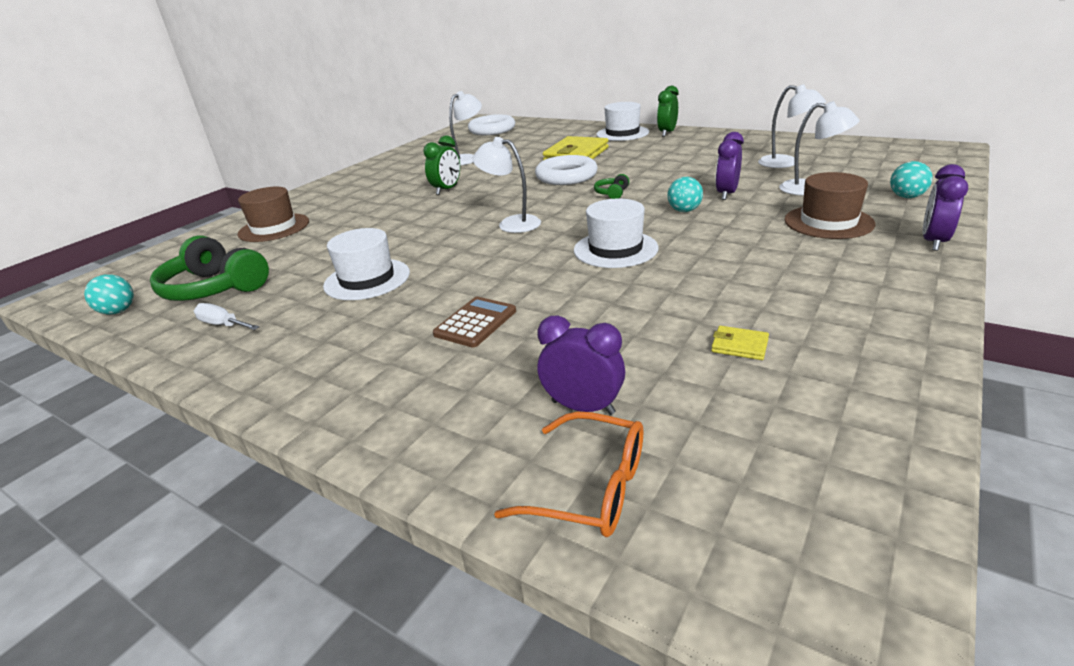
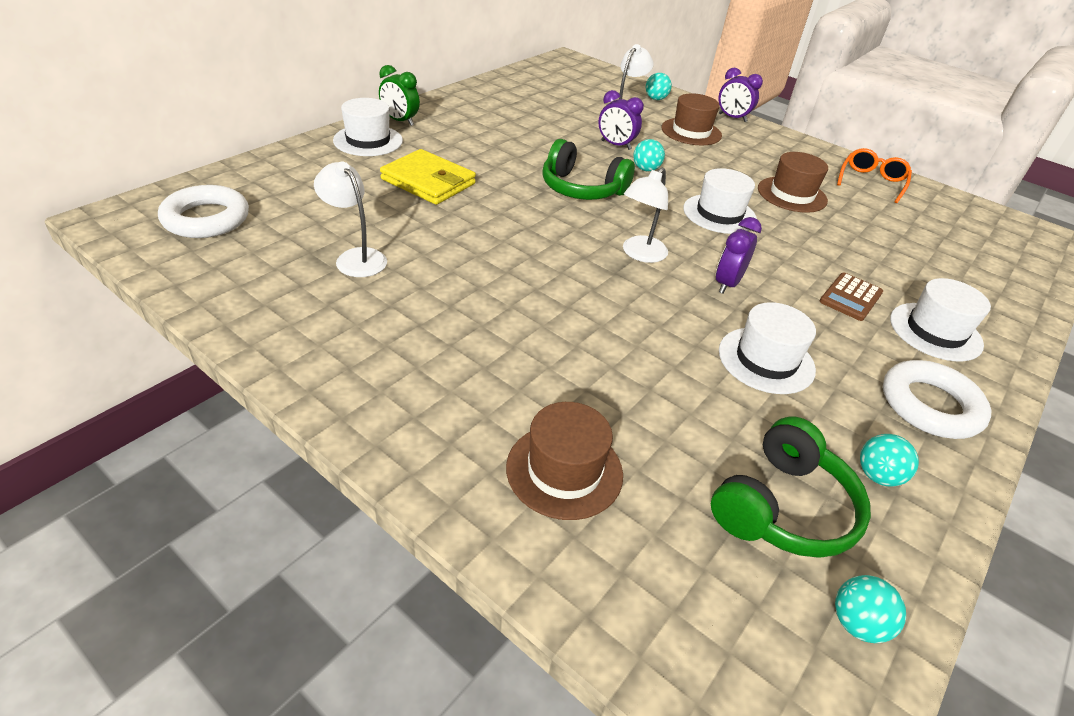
camera: 90 degrees left, 10 degrees up
white screwdriver [194,303,259,330] -> turquoise ball [860,434,919,487]
green clock [423,135,460,195] -> none
brown calculator [433,297,516,347] -> brown calculator turned 90 degrees counterclockwise [820,273,883,321]
orange glasses [494,411,643,537] -> orange glasses moved to [837,148,912,203]
white ring [535,155,598,185] -> white ring moved to [883,360,991,439]
purple clock [538,316,625,415] -> purple clock moved to [716,217,762,294]
green headphones [594,174,630,199] -> green headphones [542,139,635,200], size x2.25
yellow wallet [711,326,769,360] -> none
white lamp [758,84,826,168] -> none
none -> brown hat [758,152,828,213]
none -> white hat [890,278,991,362]

